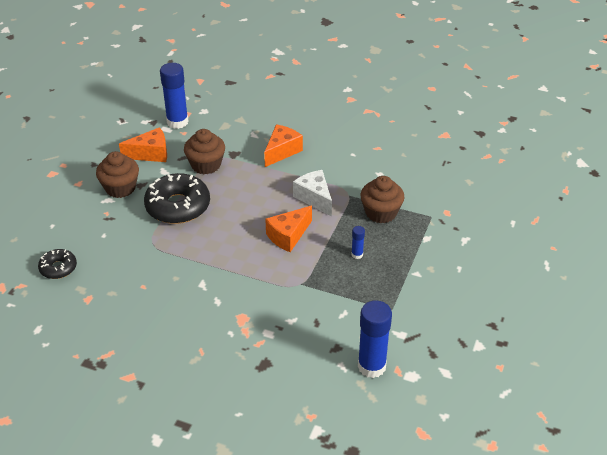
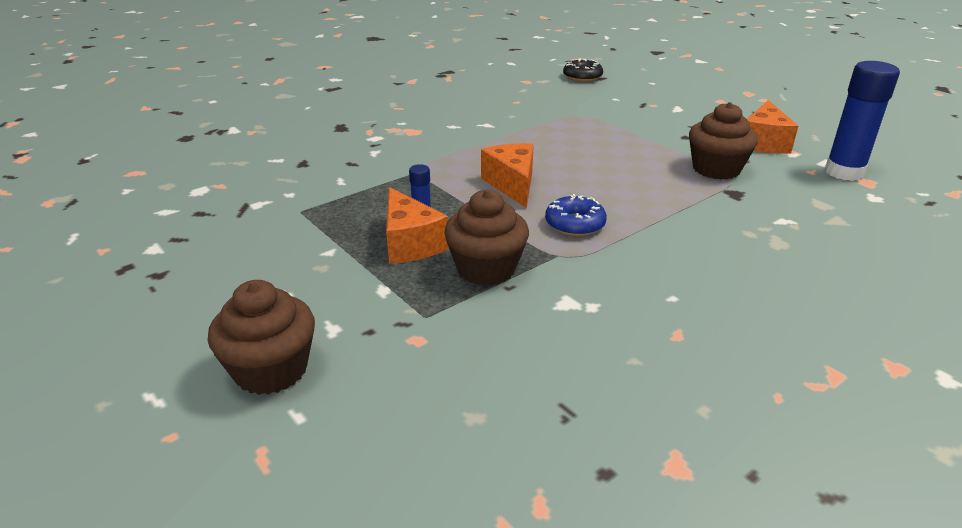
camera: 120 degrees right, 10 degrees down
brown cupcake [96,151,139,198] -> brown cupcake moved to [208,280,315,395]
black donut [144,173,210,224] -> none
orange cheese [264,124,303,167] -> orange cheese moved to [386,187,449,264]
white cheese [293,170,332,217] -> blue donut [545,194,607,236]
blue glue stick [358,300,392,378] -> none

